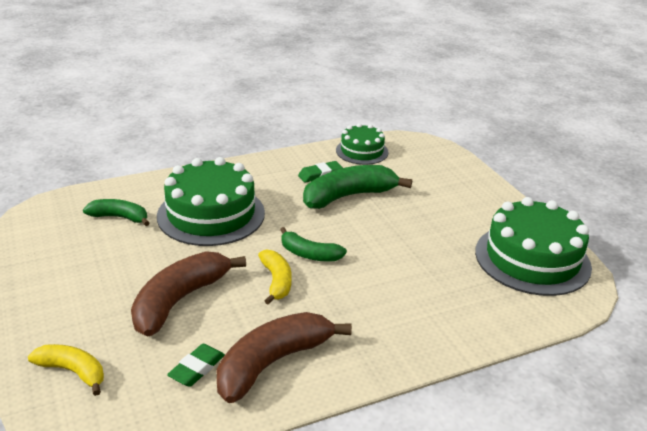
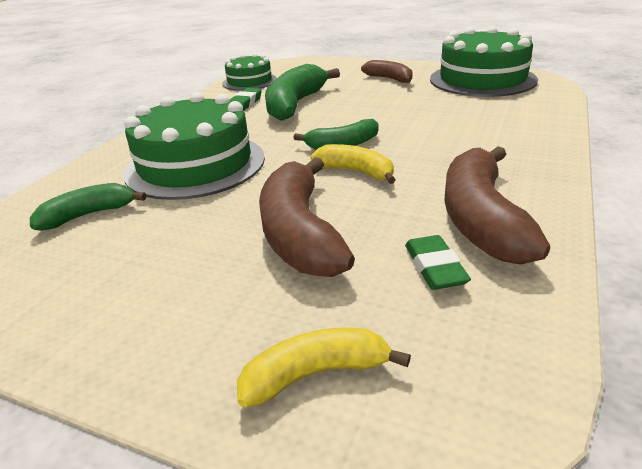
camera: 40 degrees left, 0 degrees up
none -> brown banana [361,60,412,83]

